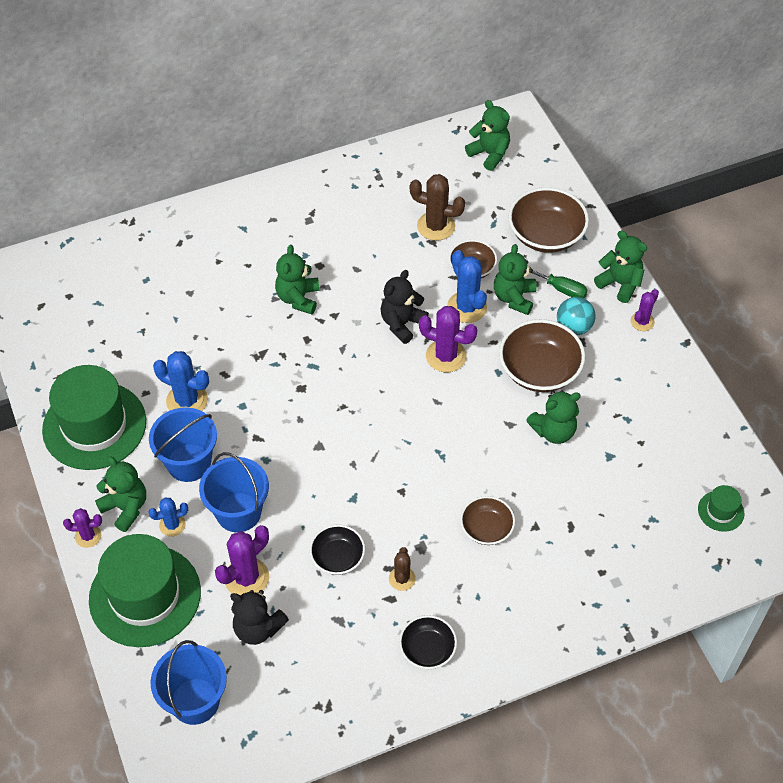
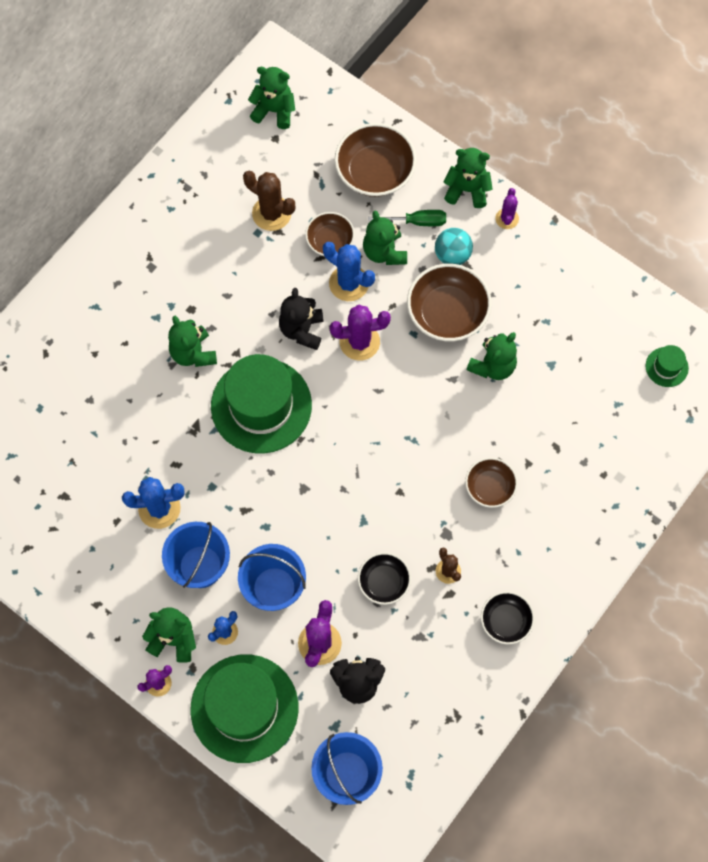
camera: 30 degrees left, 15 degrees up
green hat [42,365,146,470] -> green hat moved to [211,354,312,453]
brown cactus [410,174,465,241] -> brown cactus turned 45 degrees clockwise [243,171,296,231]

